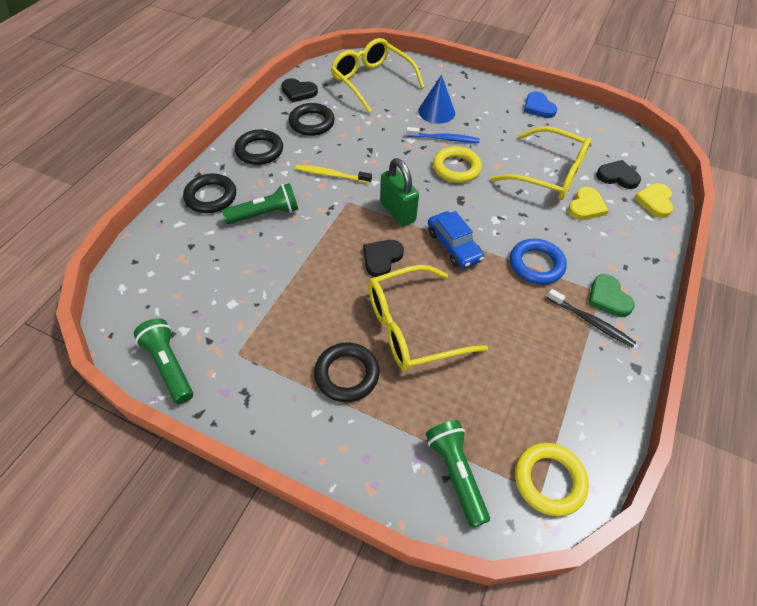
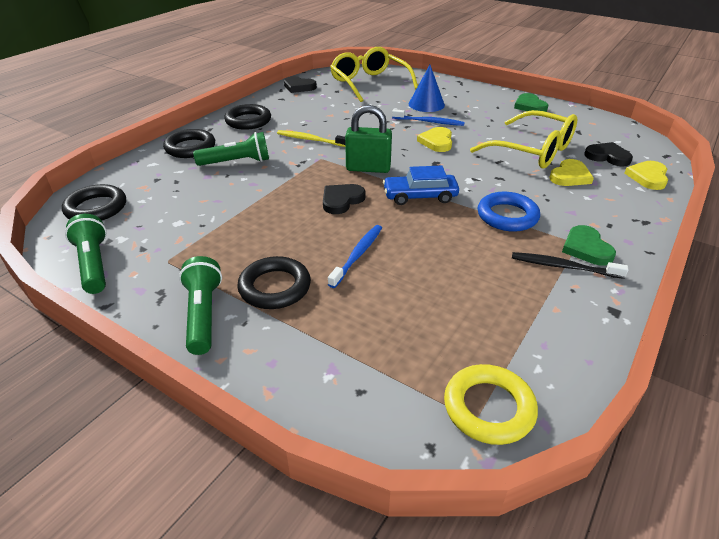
camera: 10 degrees right, 15 degrees down
black ring [289,103,335,136] -> black ring moved to [62,184,126,220]
yellow glasses [368,265,488,371] -> blue toothbrush [328,225,382,288]
green padlock [380,158,419,227] -> green padlock turned 60 degrees counterclockwise [345,105,392,173]
green flashlight [426,420,490,528] -> green flashlight moved to [179,256,222,355]
blue car [428,211,484,269] -> blue car turned 105 degrees clockwise [383,166,459,205]
yellow ring [433,146,482,183] -> yellow heart [417,127,452,152]
blue heart [524,91,557,118] -> green heart [514,93,548,112]
black toothbrush [547,289,636,348] -> black toothbrush turned 150 degrees clockwise [512,252,628,279]

